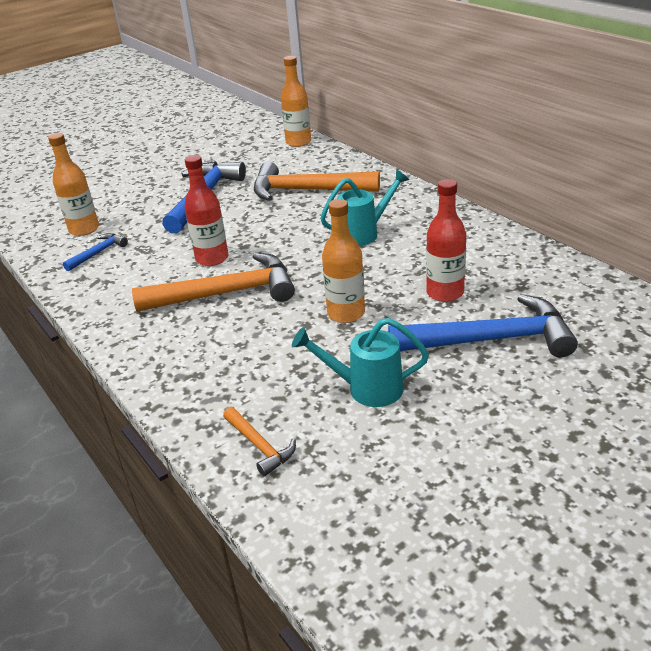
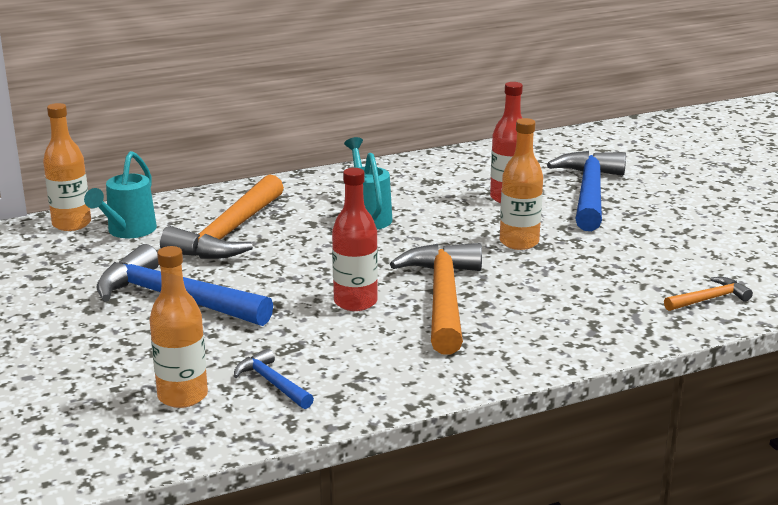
camera: 80 degrees left, 10 degrees down
turquoise watering can [292,318,429,407] -> turquoise watering can moved to [84,151,157,238]

